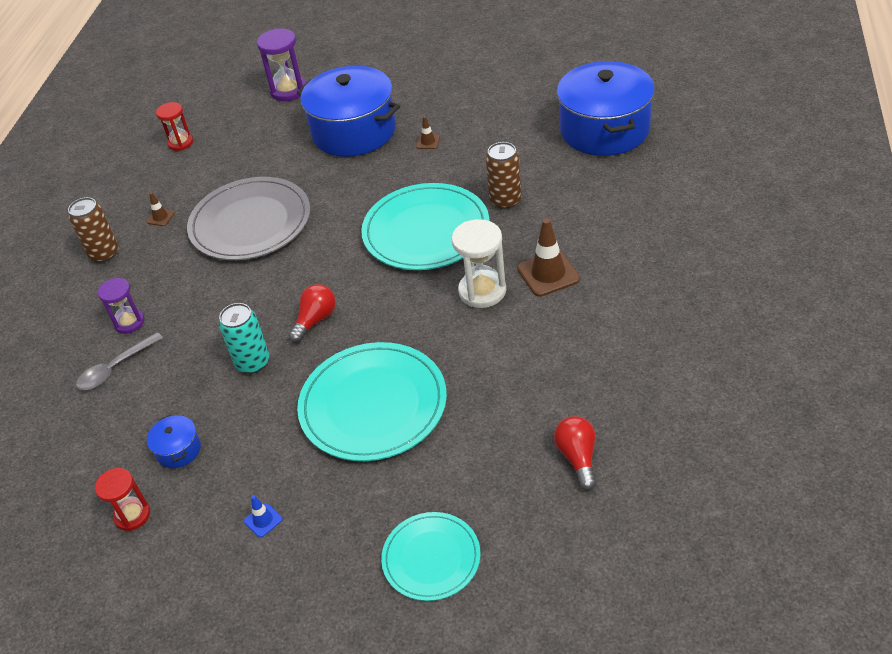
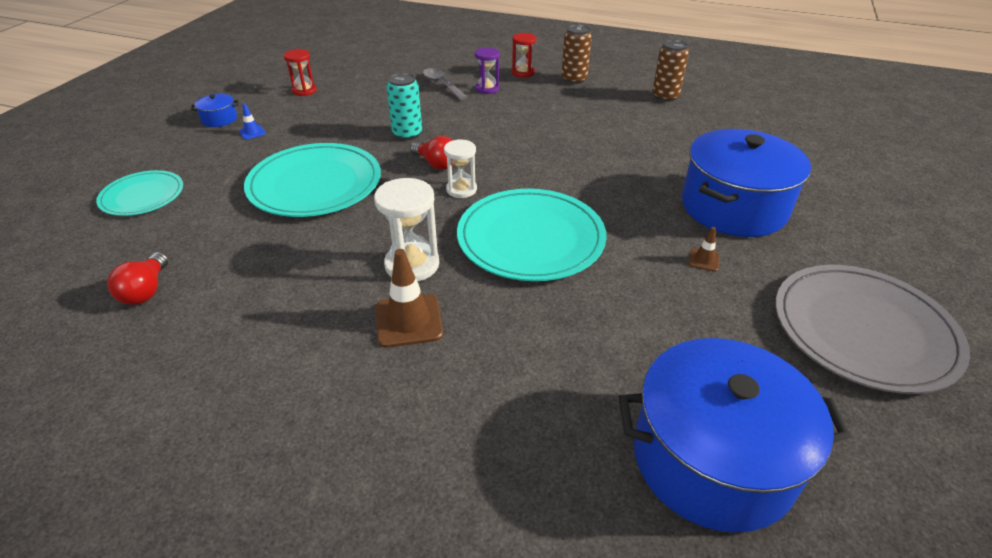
camera: 95 degrees right, 5 degrees down
brown traffic cone [146,192,175,226] -> none
blue pot [147,415,201,468] -> blue pot moved to [191,94,239,127]
red hourglass [156,102,193,151] -> red hourglass moved to [512,33,536,78]
grey plate [187,177,310,260] -> grey plate moved to [775,265,970,394]
purple hourglass [257,28,306,101] -> none
brown can [486,142,522,209] -> brown can moved to [652,39,689,102]
red light bulb [554,416,596,490] -> red light bulb turned 90 degrees clockwise [107,252,168,305]
none -> white hourglass [444,139,477,198]

